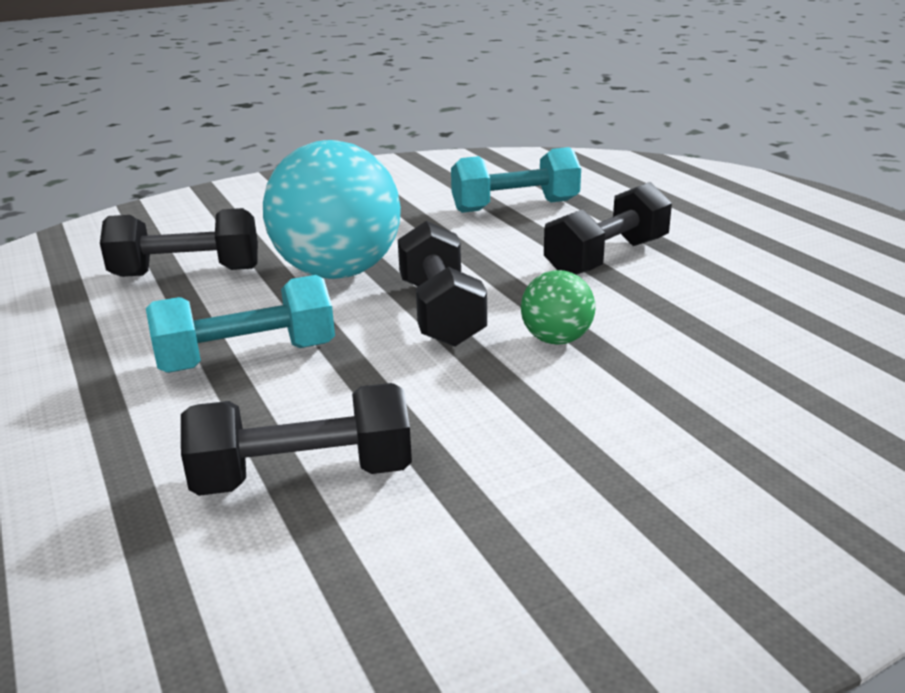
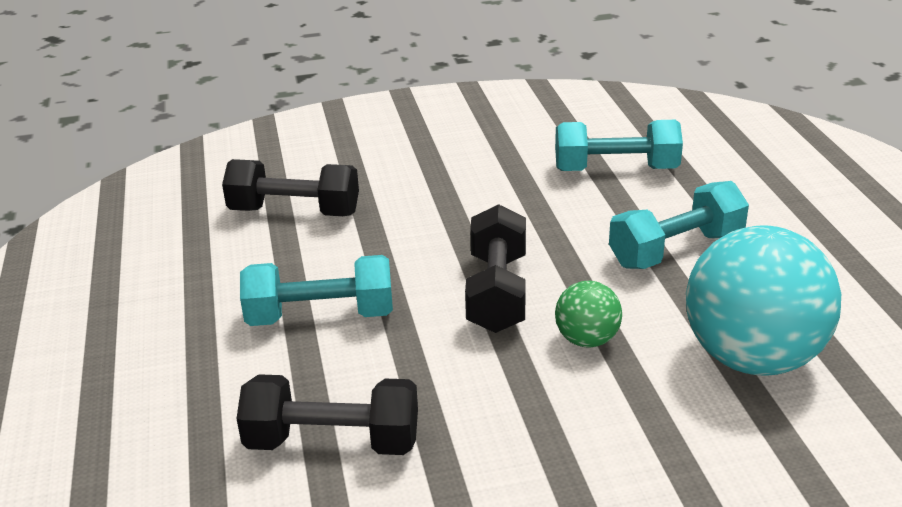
camera: 15 degrees right, 5 degrees up
turquoise ball [263,140,401,279] -> turquoise ball moved to [686,225,841,376]
black dumbbell [544,182,672,275] -> turquoise dumbbell [609,181,749,269]

